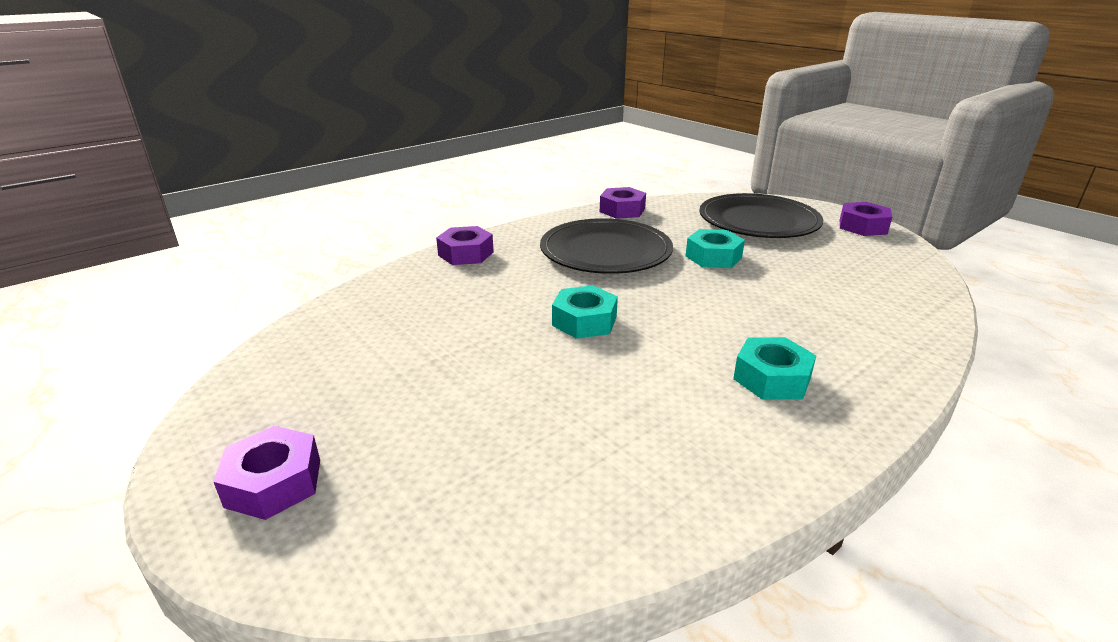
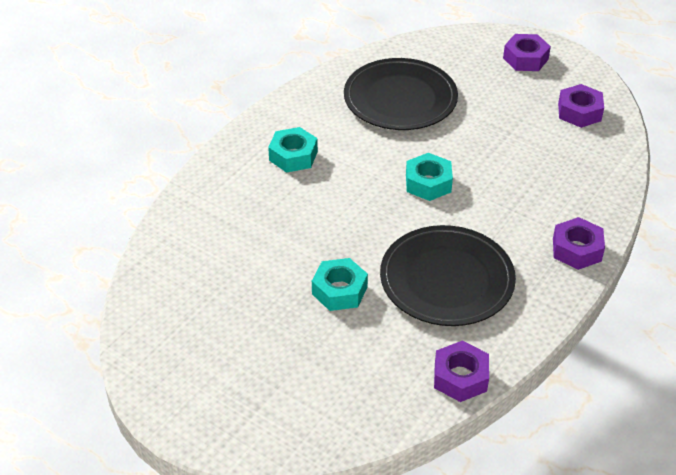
camera: 165 degrees right, 15 degrees up
black plate [699,193,823,238] -> black plate moved to [344,58,458,130]
purple nut [840,202,892,236] -> purple nut moved to [558,84,604,128]

